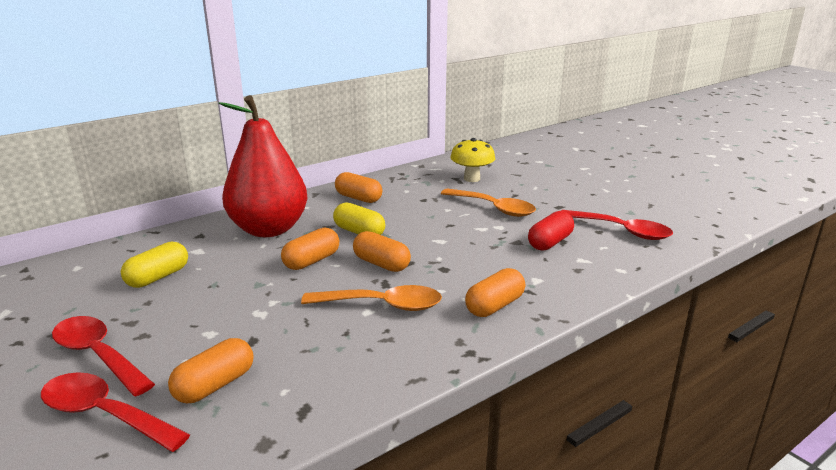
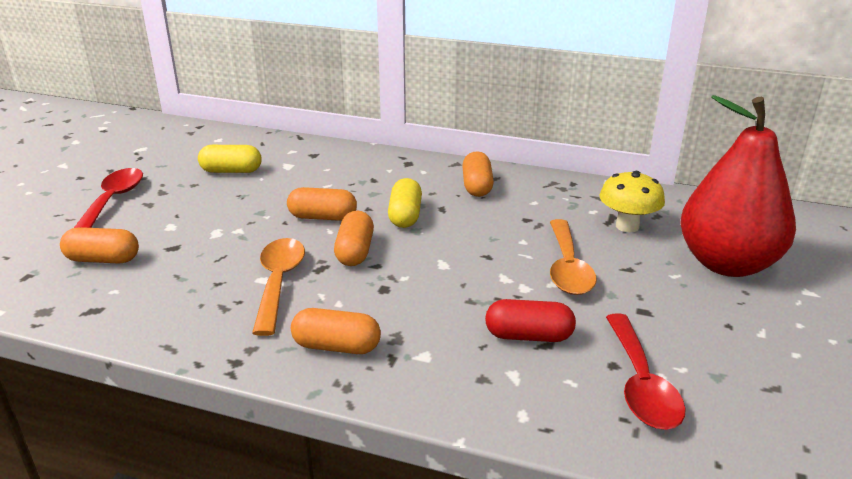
camera: 55 degrees right, 5 degrees up
red spoon [41,372,190,452] -> none
red pear [219,95,308,237] -> red pear moved to [681,95,796,277]
orange spoon [301,285,442,311] -> orange spoon turned 150 degrees counterclockwise [252,238,305,336]

